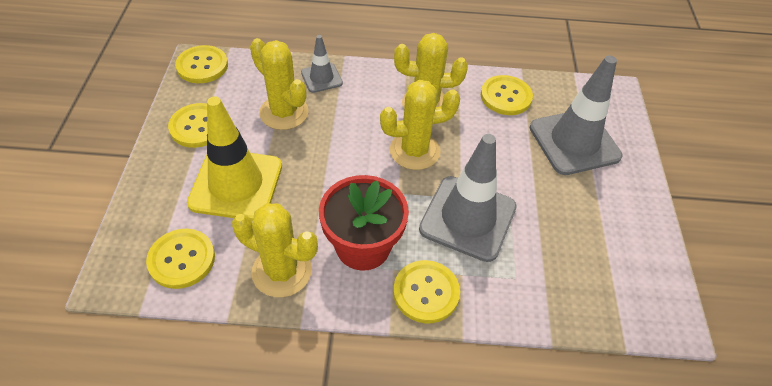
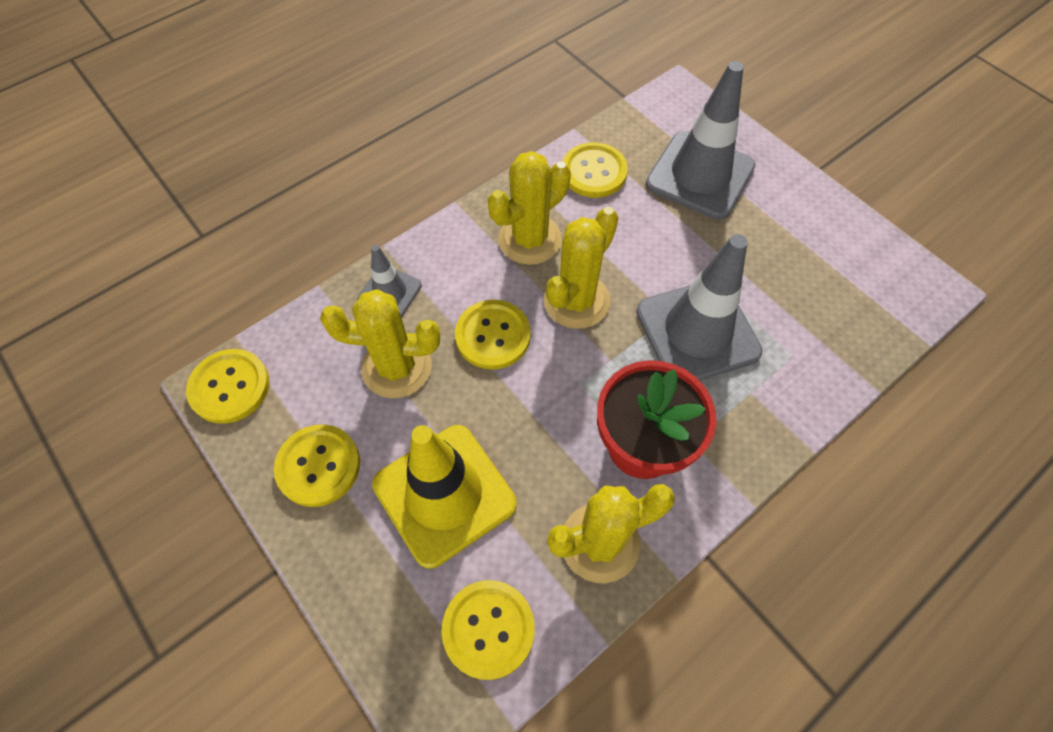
camera: 40 degrees left, 10 degrees up
yellow button [393,260,460,323] -> yellow button moved to [455,300,531,370]

